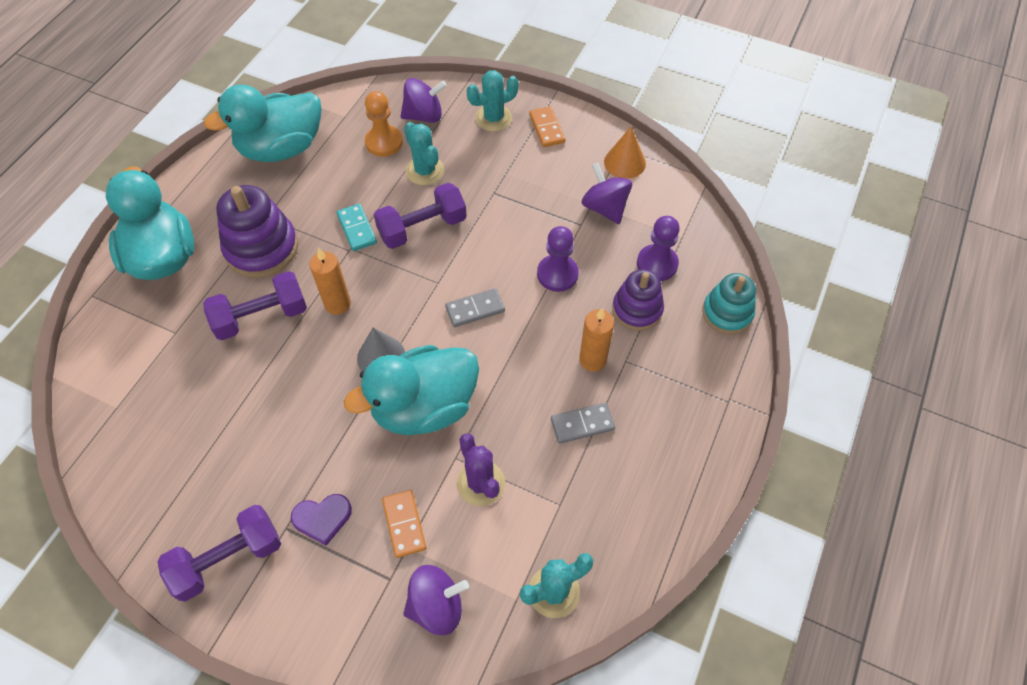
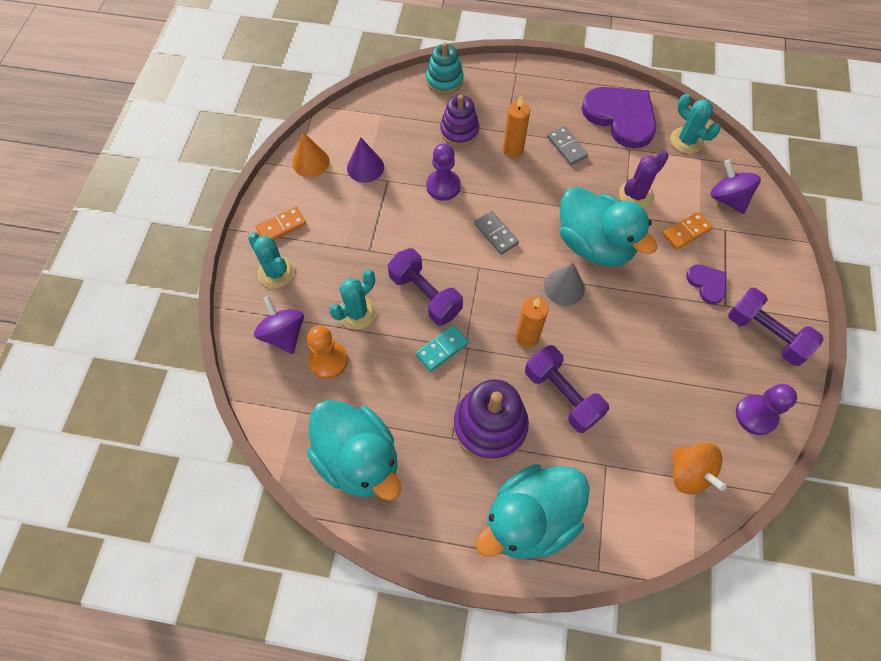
camera: 105 degrees left, 5 degrees up
purple spinning top [581,163,632,224] -> purple cone [347,137,384,183]
purple pawn [637,216,680,281] -> purple pawn moved to [736,384,797,435]
none -> purple heart [582,87,657,149]
none -> orange spinning top [672,443,726,494]

